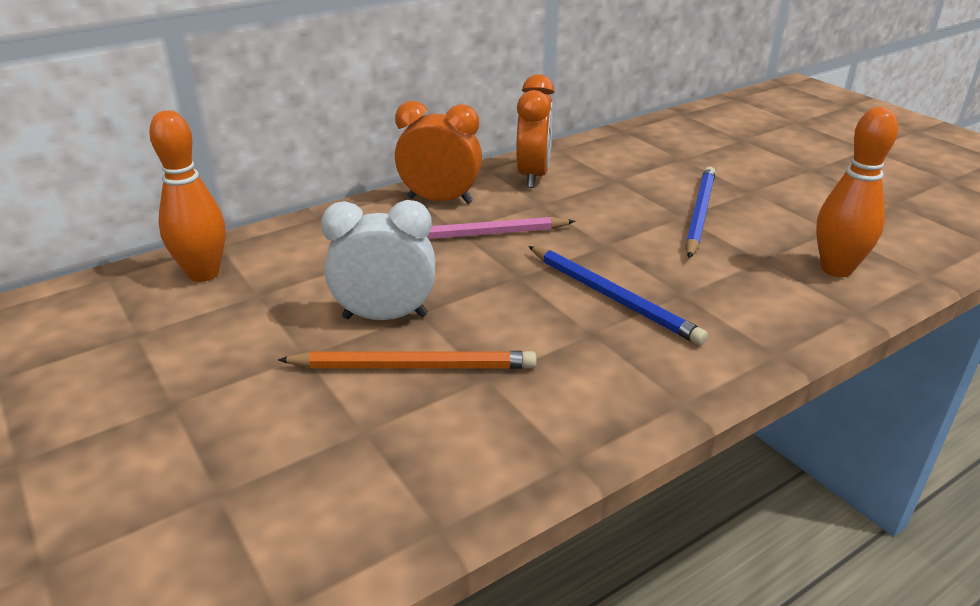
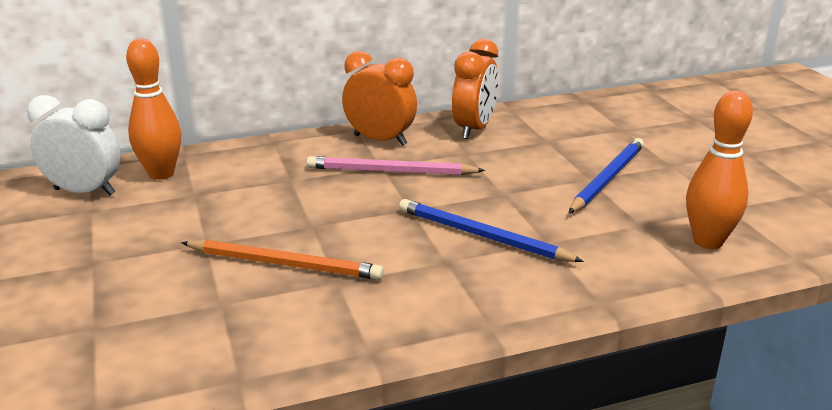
camera: 15 degrees right, 5 degrees down
white clock [321,200,435,320] -> white clock moved to [27,95,121,195]
blue pencil [528,246,708,345] -> blue pencil turned 150 degrees clockwise [399,199,584,262]

